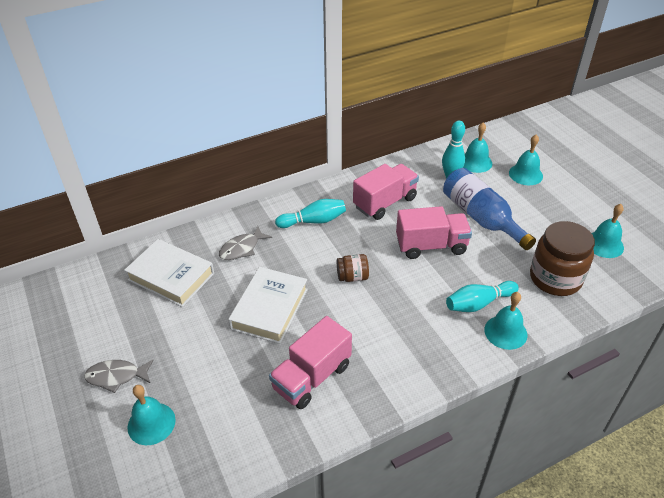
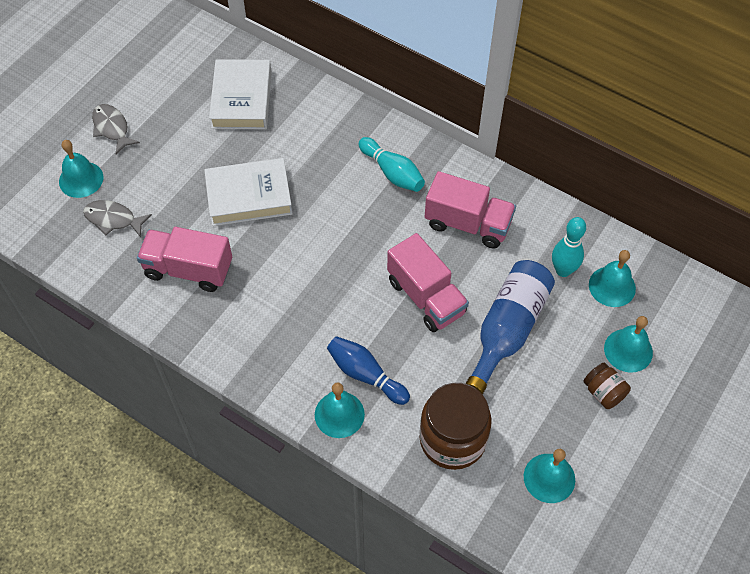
camera: 60 degrees right, 15 degrees up
grey fish [219,226,272,260] -> grey fish moved to [83,200,152,237]
brown jar [337,254,369,282] -> brown jar moved to [583,363,631,409]
turquoise bowling pin [446,281,519,312] -> blue bowling pin [327,336,410,405]

